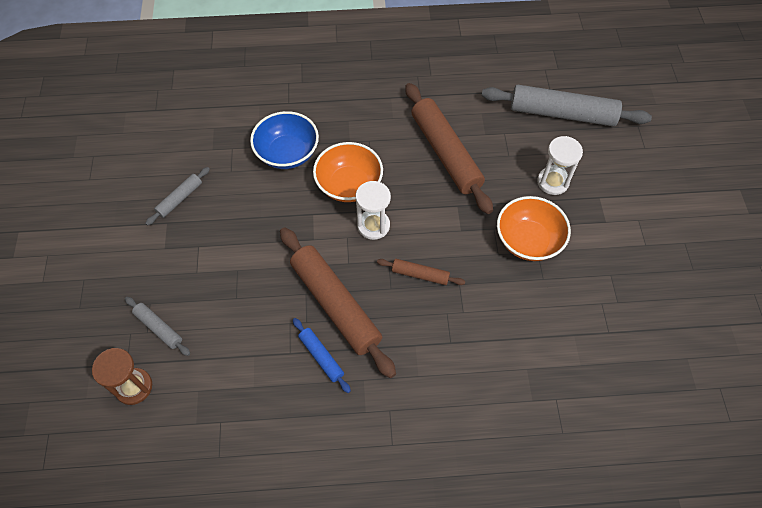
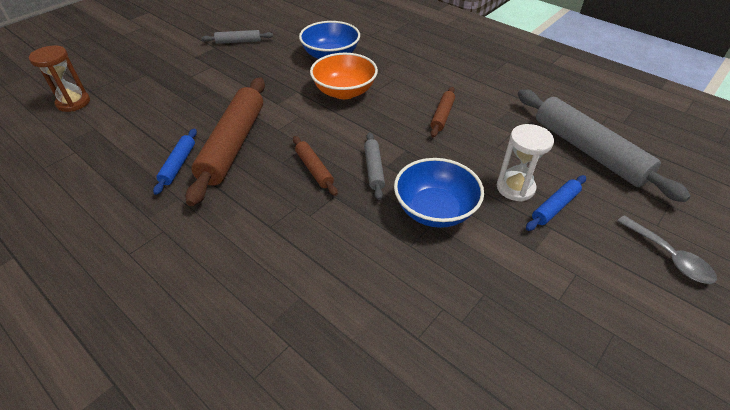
camera: 45 degrees right, 15 degrees down
grey rolling pin [125,297,190,356] -> grey rolling pin moved to [364,132,385,200]
white hourglass [356,181,391,240] -> none
brown rolling pin [405,83,493,214] -> brown rolling pin [430,87,455,137], size x0.48
orange bowl [497,196,571,261] -> blue bowl [394,158,484,228]
none -> blue rolling pin [526,175,586,231]
none -> grey spoon [617,215,717,284]

